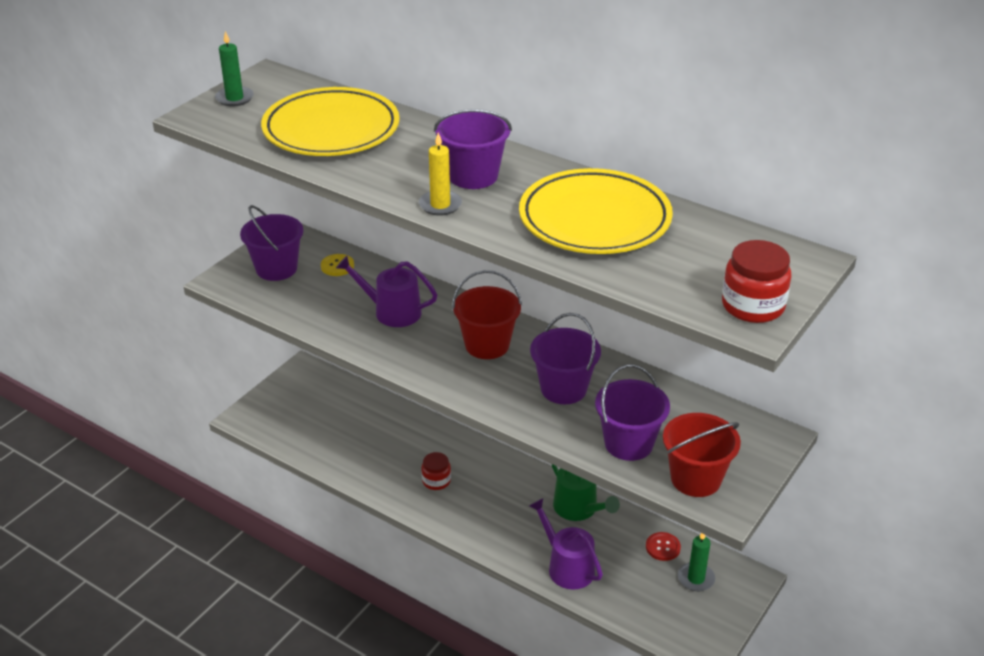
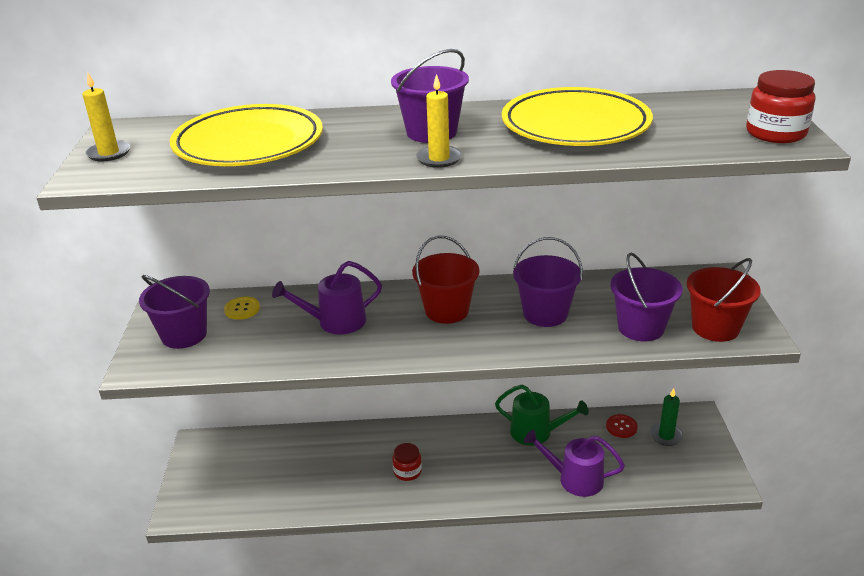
camera: 35 degrees left, 5 degrees down
green candle [215,31,254,107] -> yellow candle [82,73,131,161]

